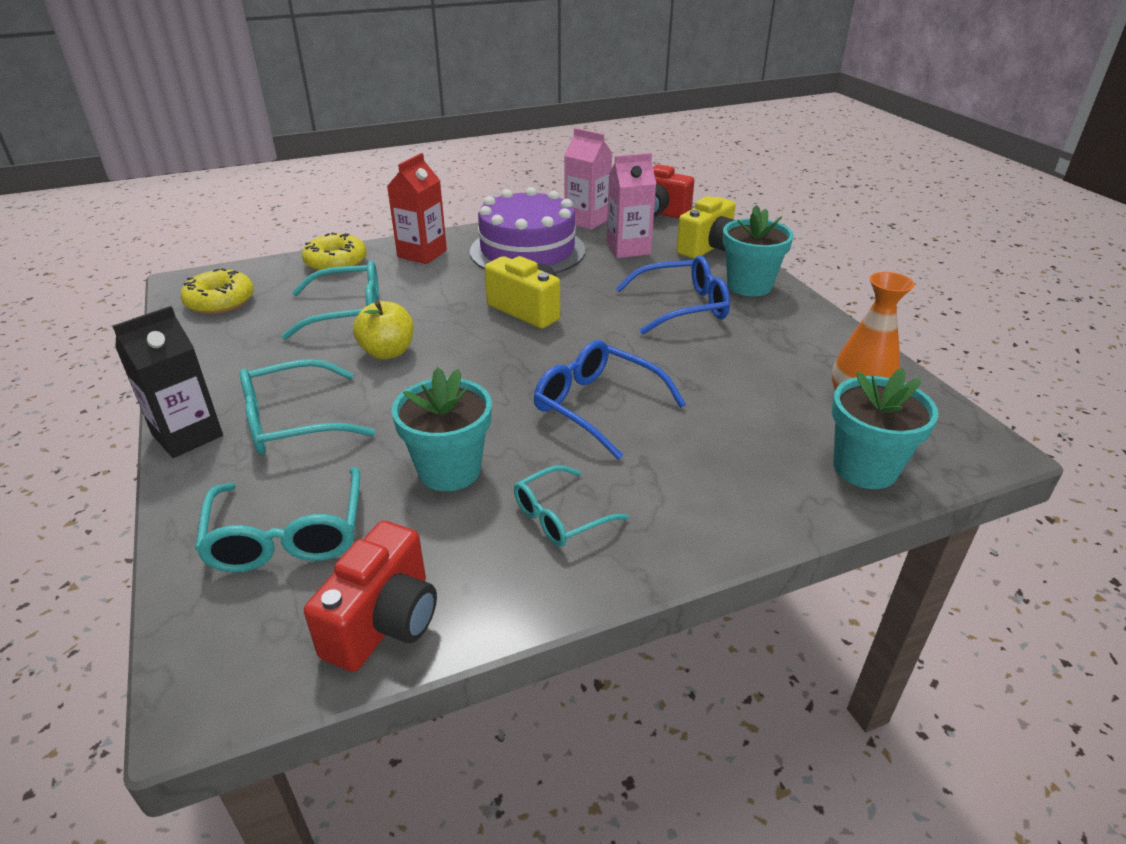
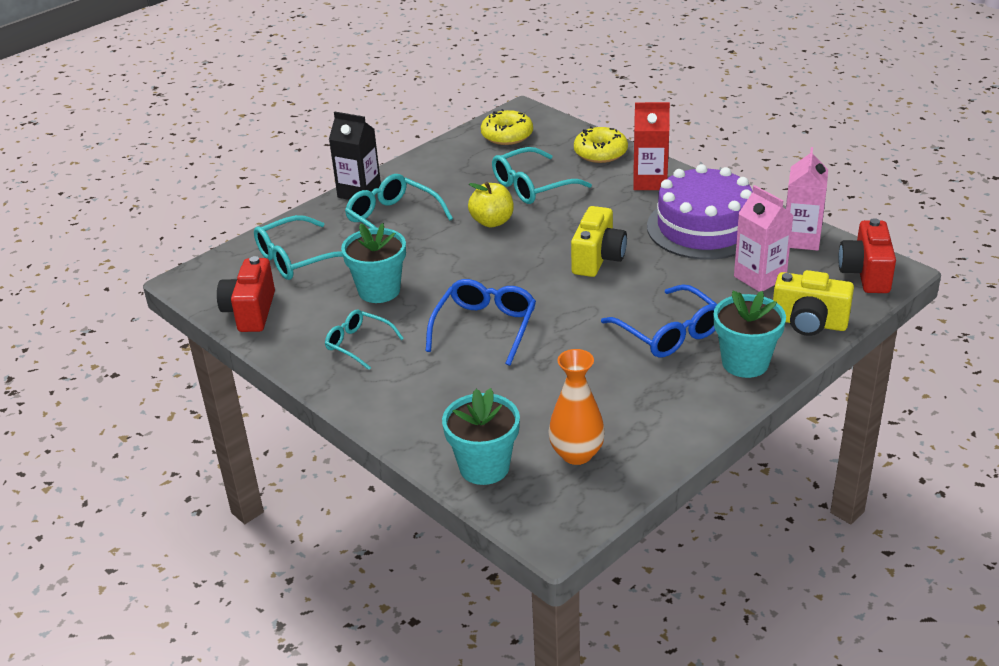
camera: 70 degrees right, 0 degrees up
turquoise glasses [282,261,379,340] -> turquoise glasses turned 90 degrees clockwise [492,147,592,204]
red camera [304,520,437,672] -> red camera turned 90 degrees clockwise [217,256,275,332]

